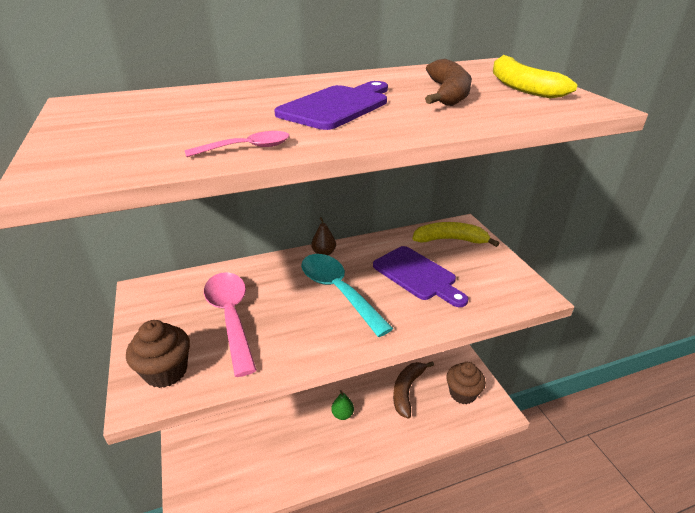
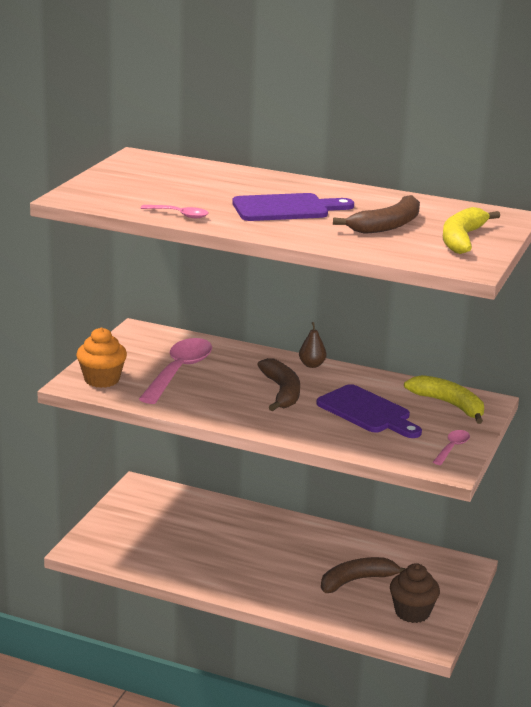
camera: 40 degrees right, 10 degrees down
brown cupcake [126,320,190,388] -> orange cupcake [76,327,127,388]
turquoise spoon [301,254,393,337] -> brown banana [257,358,300,411]
green pear [331,390,354,420] -> none
purple cutting board [373,246,468,307] -> purple cutting board turned 45 degrees counterclockwise [316,384,422,438]
none -> pink spoon [433,430,470,465]

